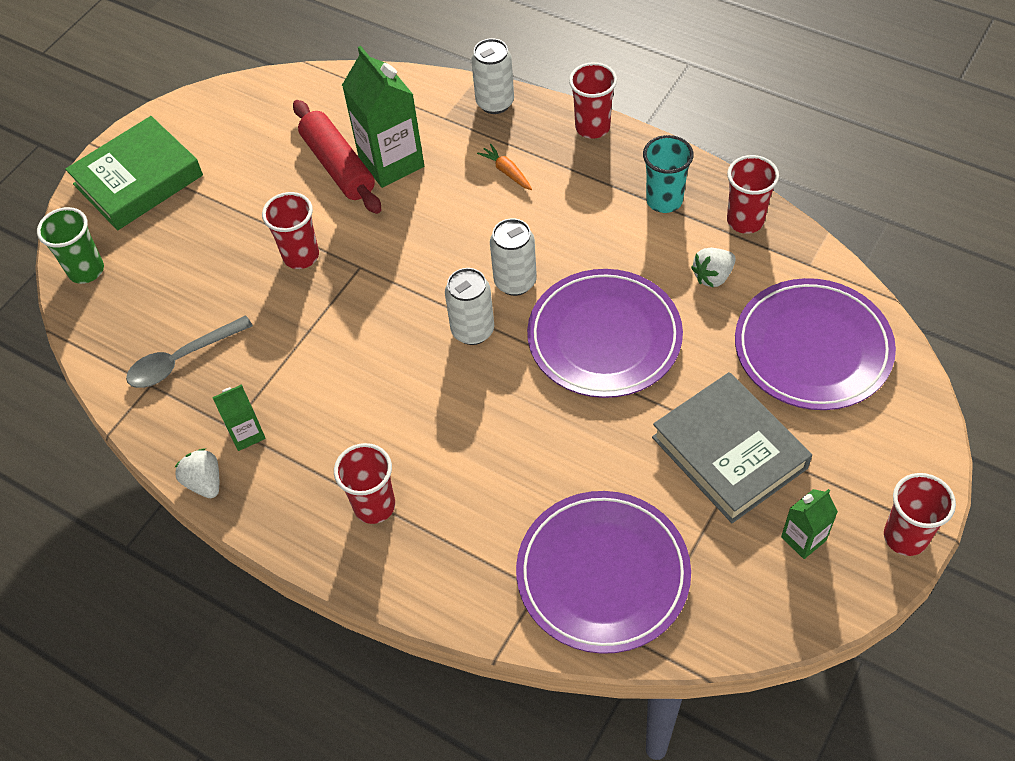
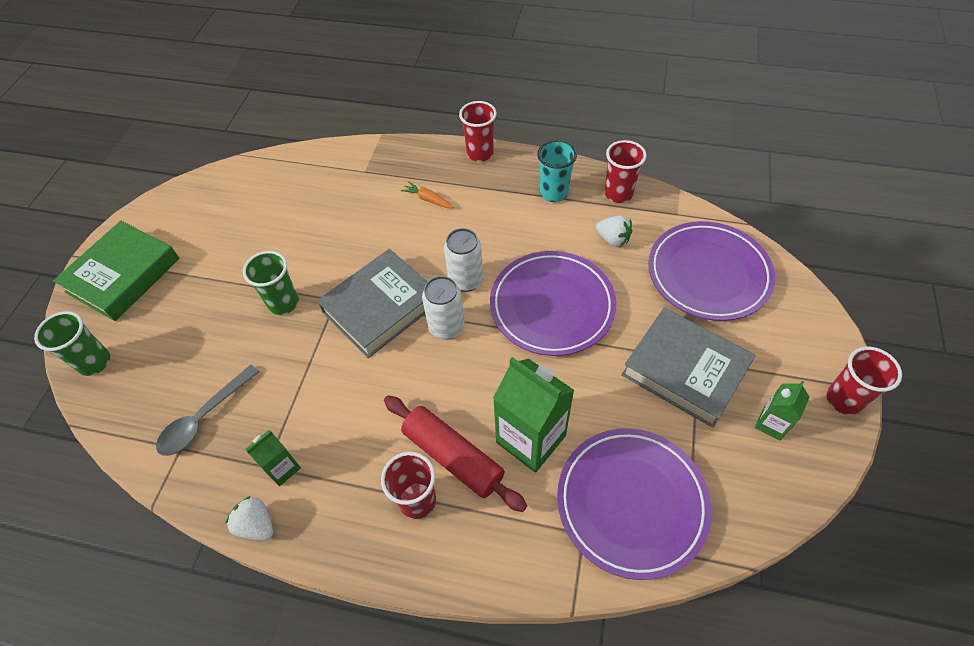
camera: 20 degrees left, 0 degrees up
red cup [262,192,319,269] -> green cup [243,251,299,315]
red rolling pin [293,100,381,214] -> red rolling pin moved to [384,395,527,512]
green carton [342,46,424,188] -> green carton moved to [493,357,575,473]
white can [471,38,514,114] -> none
white strawberry [691,248,736,288] -> white strawberry turned 90 degrees counterclockwise [596,215,632,247]
none -> grey book [317,249,427,358]

